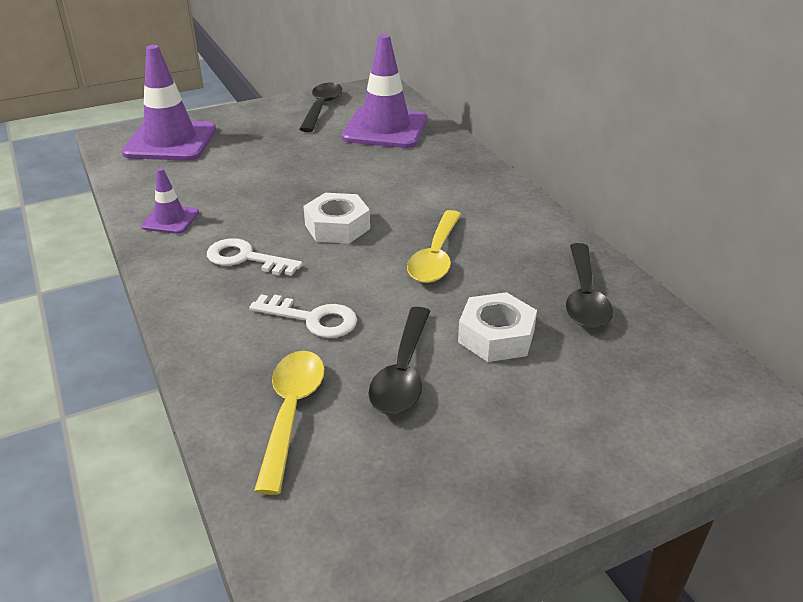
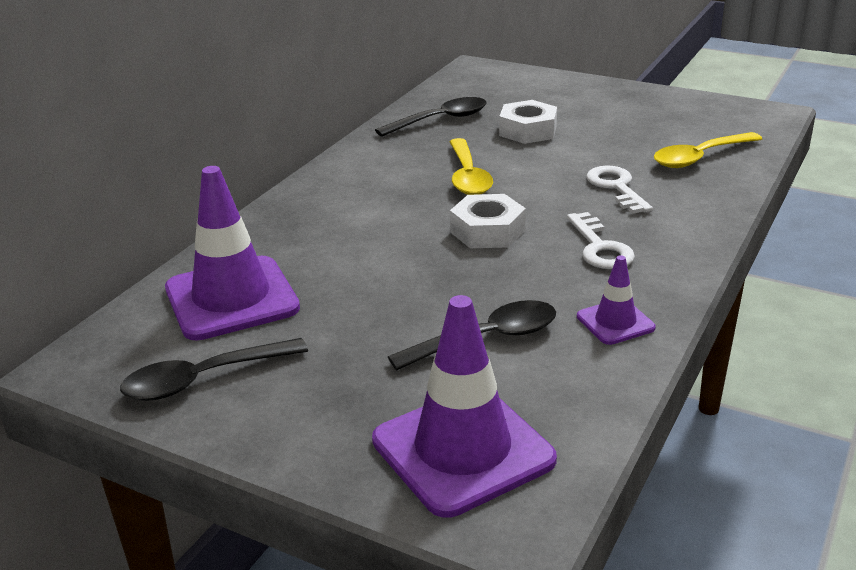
camera: 125 degrees left, 5 degrees down
black spoon [369,307,430,415] -> black spoon moved to [388,300,556,370]
yellow spoon [407,210,461,283] -> yellow spoon turned 105 degrees clockwise [449,138,493,195]

